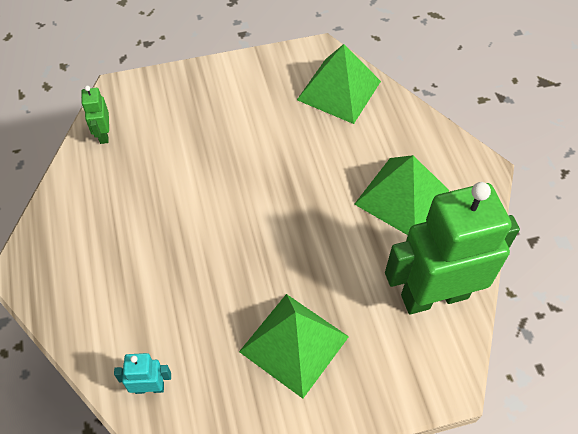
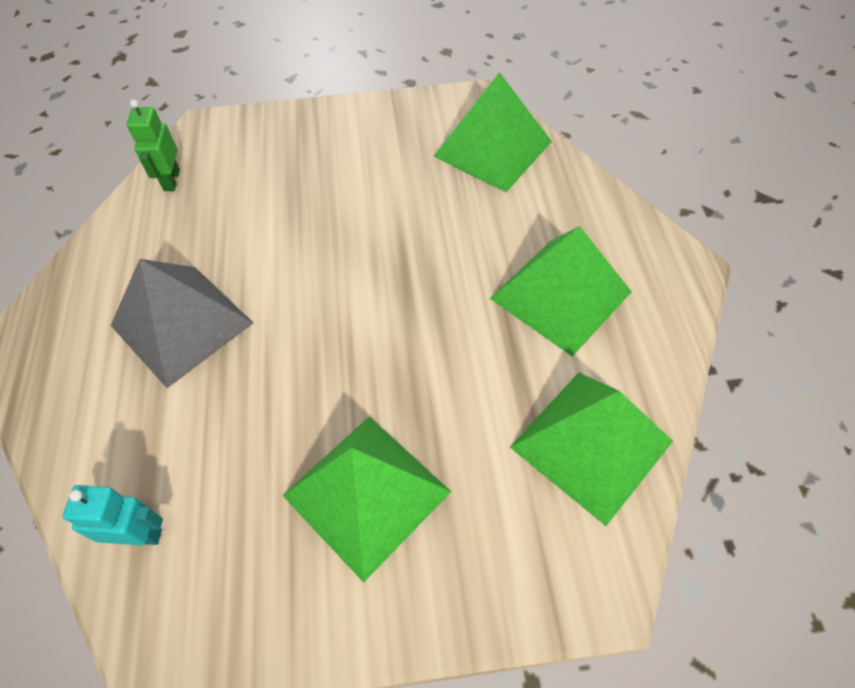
camera: 10 degrees right, 0 degrees up
green robot [385,182,520,314] -> green pyramid [510,372,673,526]
none -> grey pyramid [111,259,253,388]

